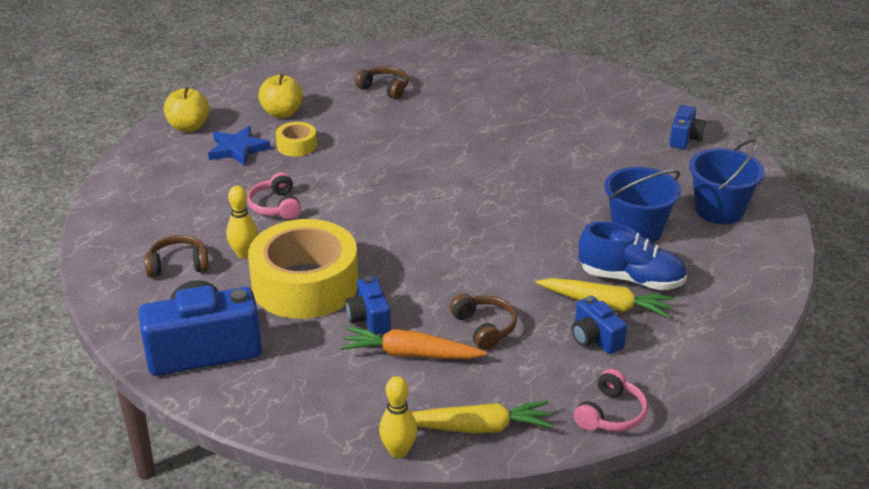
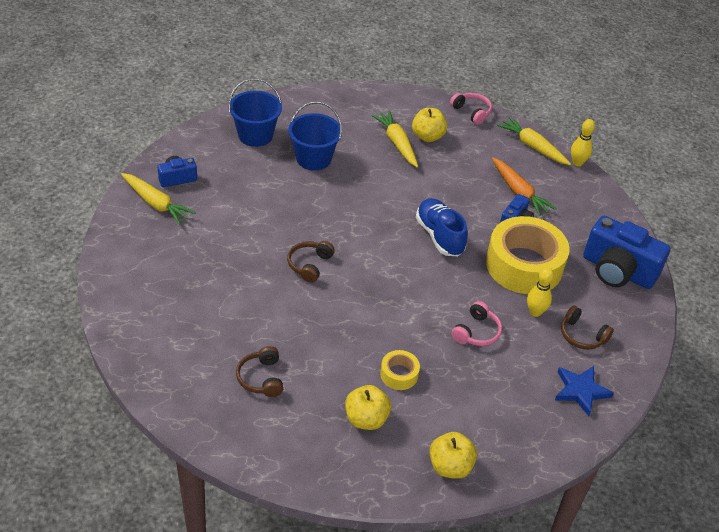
camera: 135 degrees left, 10 degrees up
blue star [208,126,271,166] -> blue star moved to [555,366,614,416]
brown headphones [450,294,517,350] -> brown headphones moved to [287,241,335,283]
blue camera [572,296,627,354] -> yellow apple [412,108,447,142]
pink headphones [574,369,648,432] -> pink headphones turned 60 degrees clockwise [450,93,492,125]
blue shoe [579,221,687,290] -> blue shoe moved to [416,198,468,256]
none -> yellow carrot [121,173,196,225]

